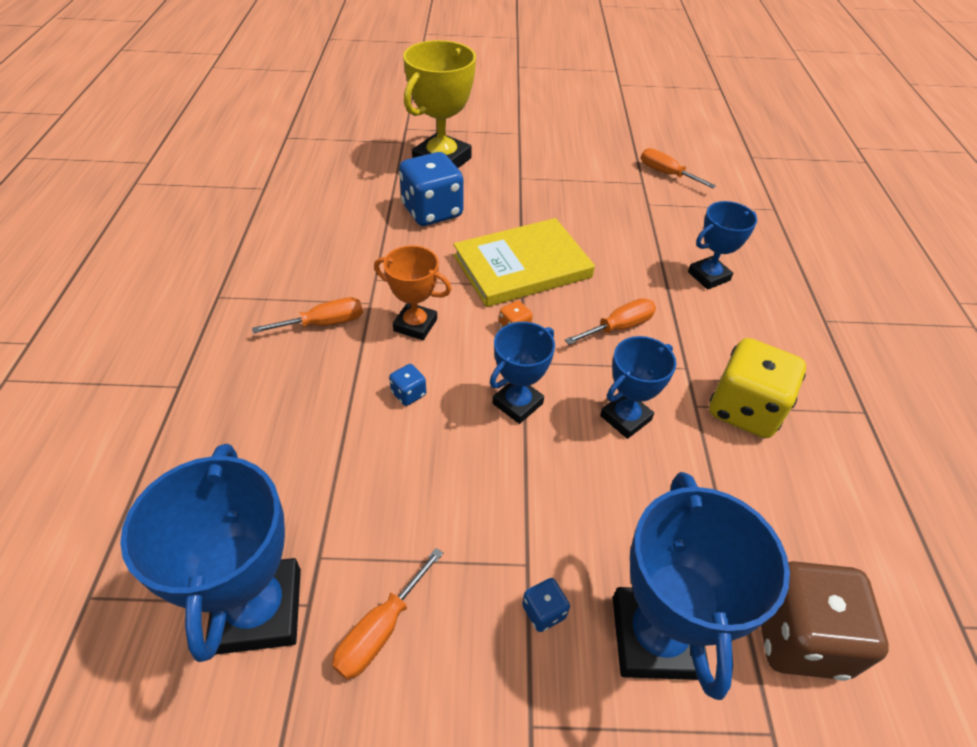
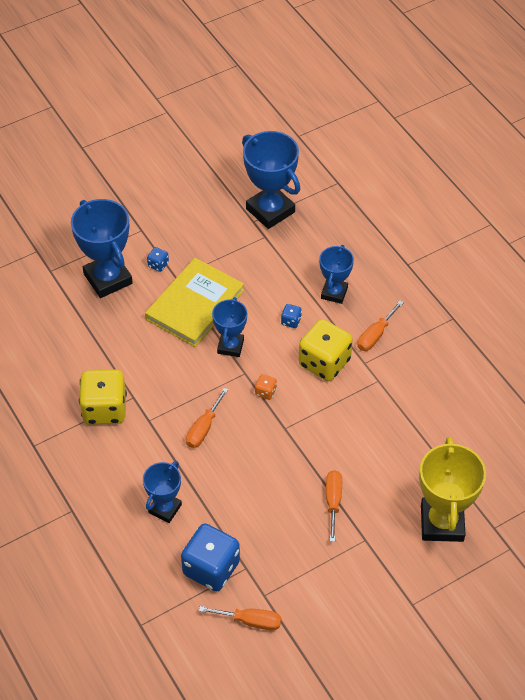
camera: 150 degrees right, 5 degrees up
orange screwdriver [332,548,443,680] -> orange screwdriver moved to [326,470,342,542]
orange trophy [374,245,452,340] -> yellow dice [299,319,353,381]
blue dice [399,152,464,226] -> blue dice moved to [181,524,240,592]
yellow book [453,218,595,307] -> yellow book moved to [145,258,244,347]
blue trophy [600,336,677,439] -> blue trophy moved to [319,245,354,304]
brown dice [761,561,889,681] -> none

